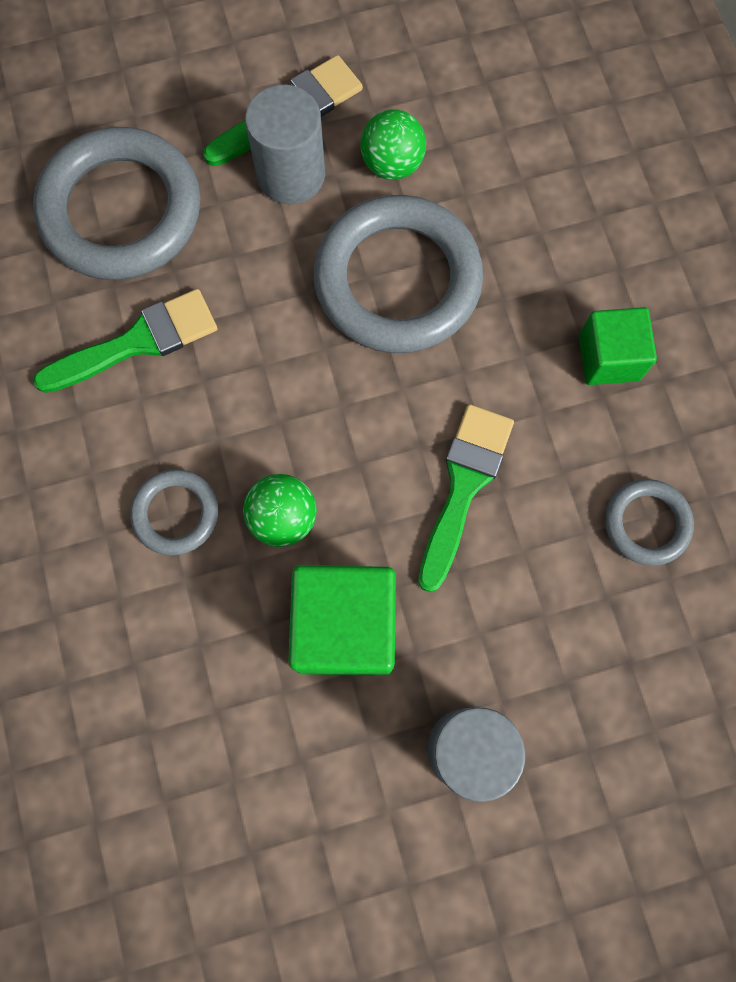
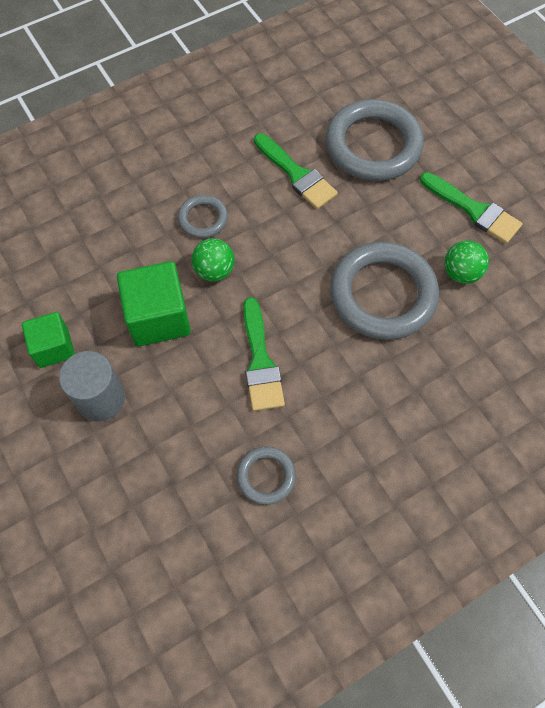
camera: 75 degrees right, 10 degrees down
grey cylinder [245,85,325,204] -> none
green brush [418,404,514,592] -> green brush turned 75 degrees clockwise [243,297,285,411]
green cube [579,307,657,385] -> green cube moved to [22,312,75,368]

